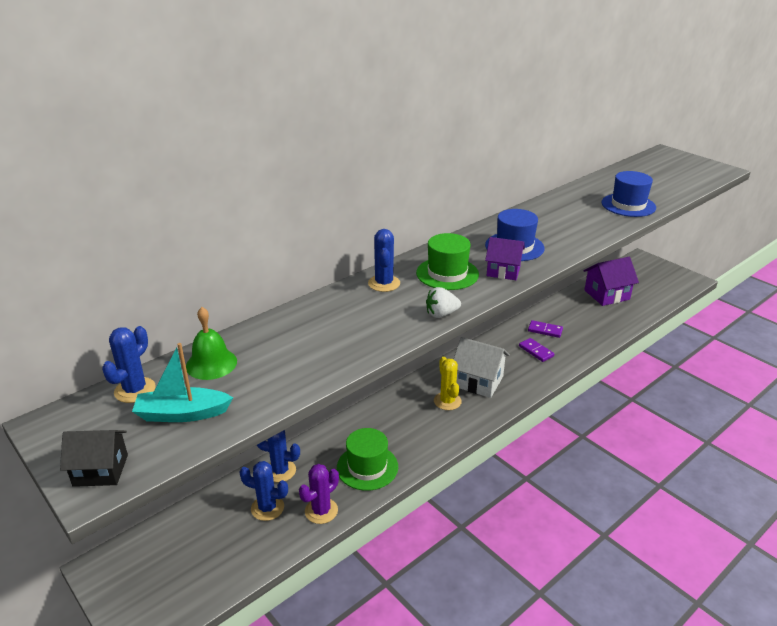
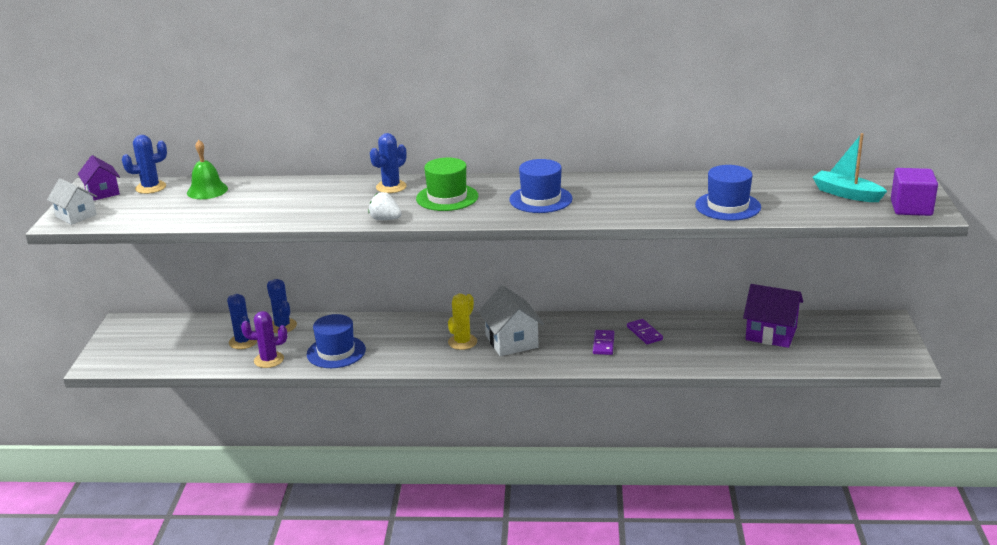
camera: 45 degrees right, 5 degrees down
black house [60,430,128,487] -> white house [47,178,97,225]
turquoise boat [132,343,233,422] -> turquoise boat moved to [812,133,887,202]
green hat [337,428,398,491] -> blue hat [307,314,366,368]
purple house [485,237,525,280] -> purple house moved to [78,155,120,200]
none -> purple cube [891,168,938,216]

